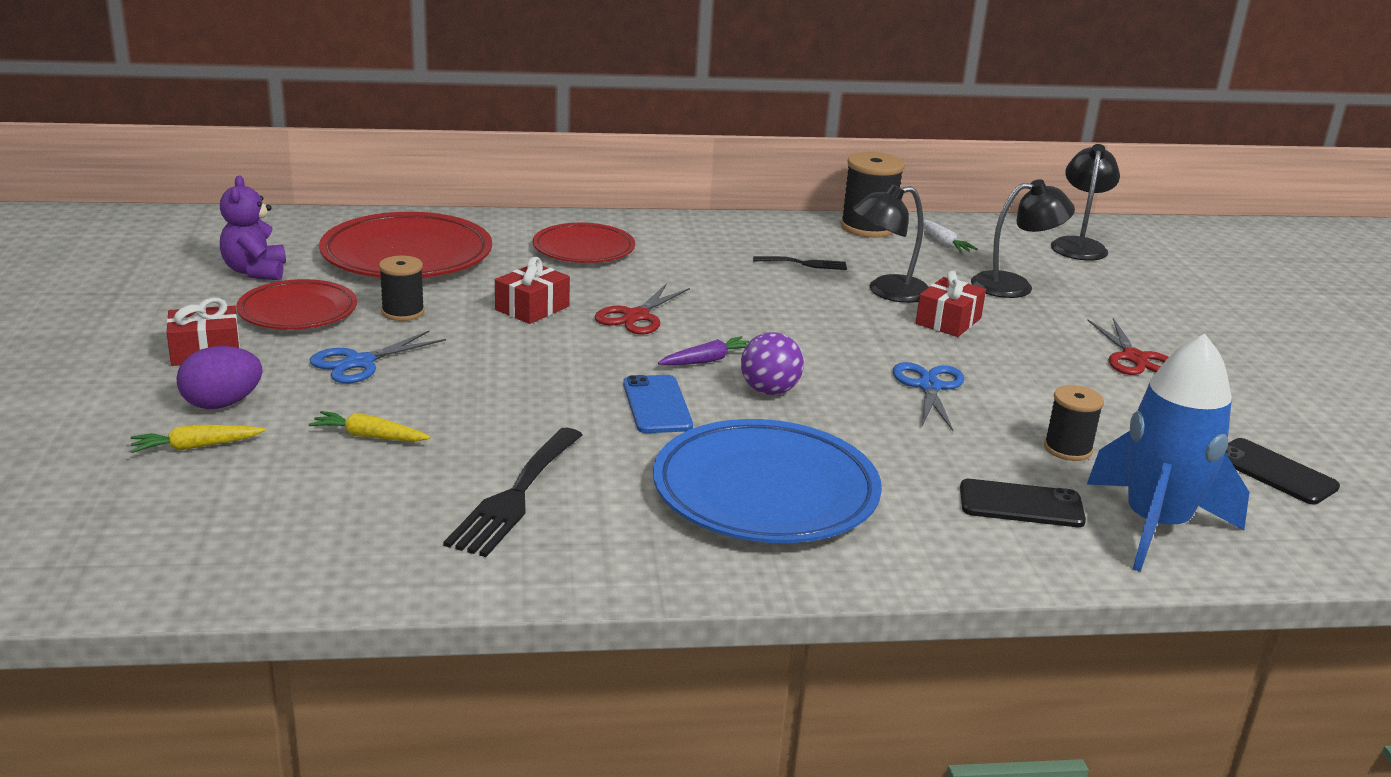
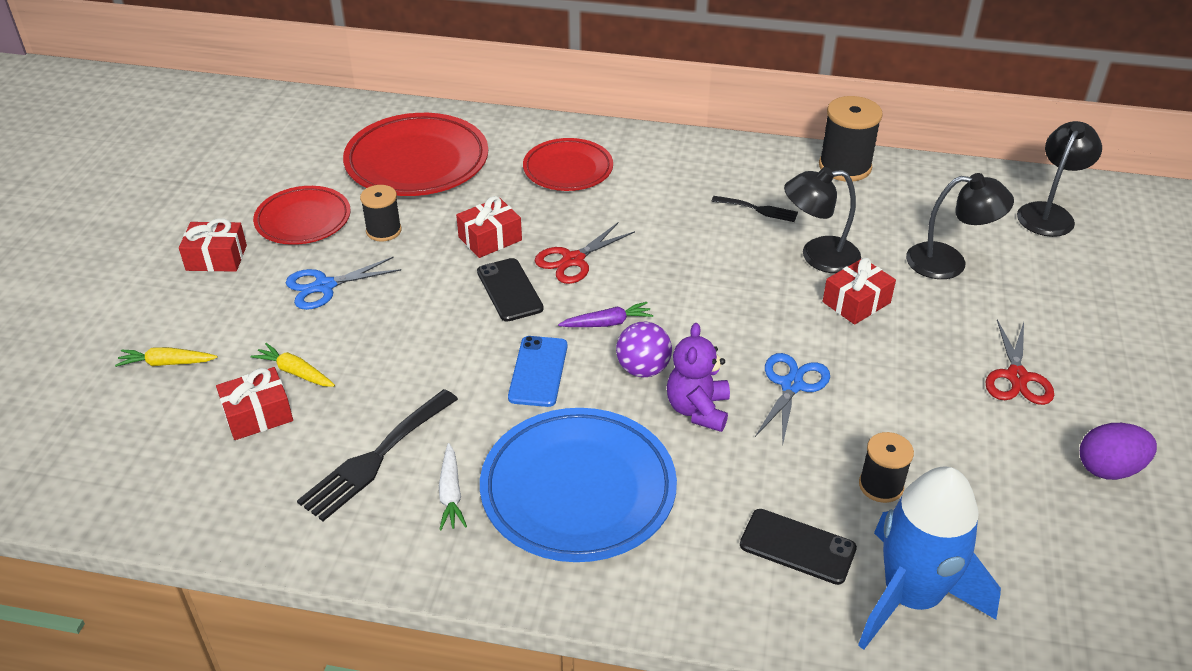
camera: 20 degrees right, 15 degrees up
purple egg [176,346,263,409] -> purple egg moved to [1080,423,1157,480]
purple teddy bear [220,176,286,280] -> purple teddy bear moved to [667,323,730,432]
white carrot [923,219,978,253] -> white carrot moved to [439,443,467,530]
black phone [1225,438,1340,504] -> black phone moved to [477,258,544,322]
none -> red gift [216,367,293,440]

